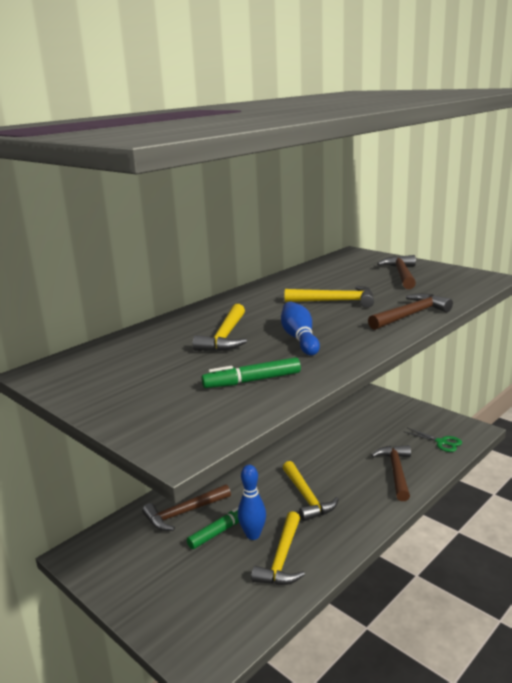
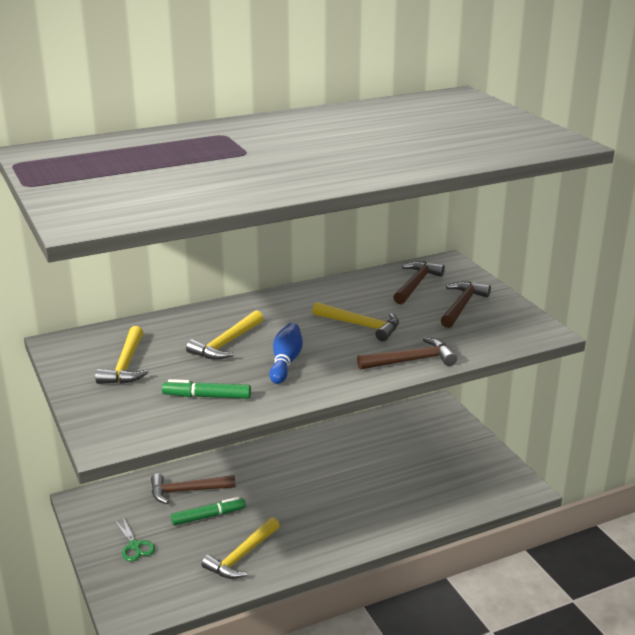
camera: 20 degrees right, 5 degrees up
blue bowling pin [238,465,266,540] -> none
yellow hammer [283,461,339,521] -> yellow hammer moved to [95,326,148,384]
brown hammer [371,445,411,501] -> brown hammer moved to [393,262,445,304]
green scissors [403,428,462,452] -> green scissors moved to [114,518,155,561]

